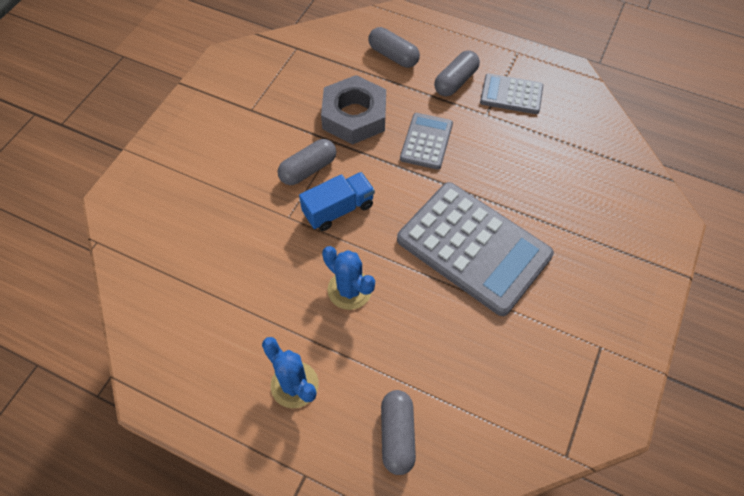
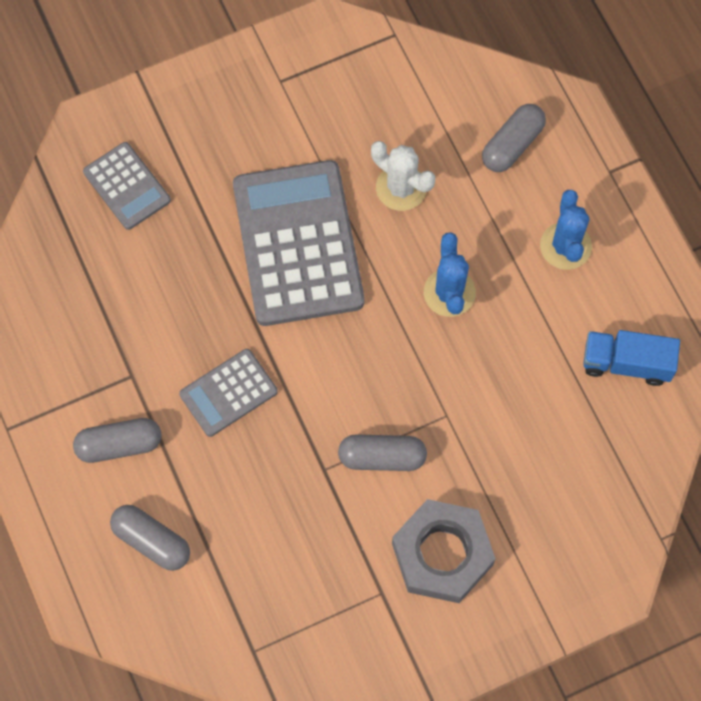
camera: 140 degrees left, 10 degrees up
blue truck [299,172,375,231] -> blue truck moved to [583,330,680,386]
grey nut [321,75,386,144] -> grey nut moved to [392,499,496,603]
grey capsule [368,27,420,68] -> grey capsule turned 45 degrees counterclockwise [110,505,190,571]
grey calculator [480,73,543,114] -> grey calculator moved to [83,142,171,230]
none -> white cactus [371,141,435,211]

